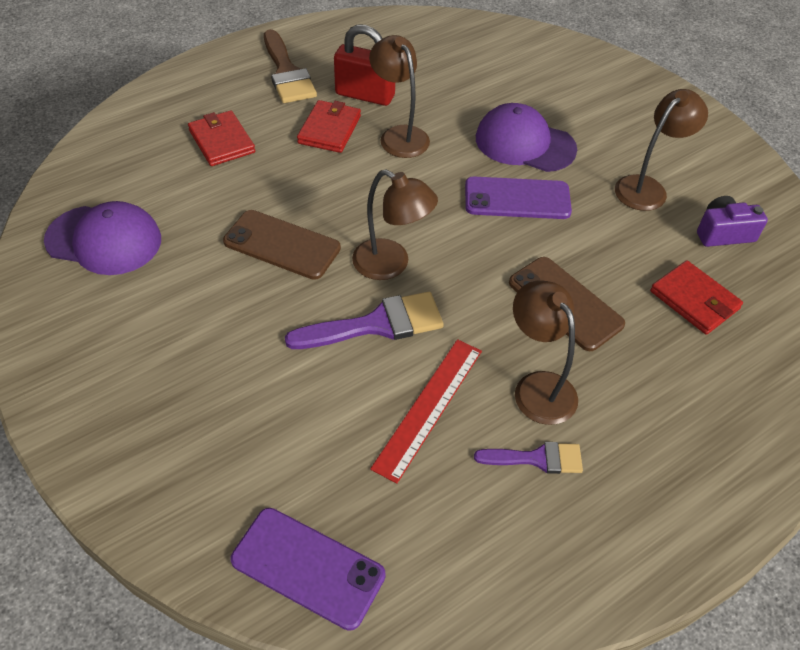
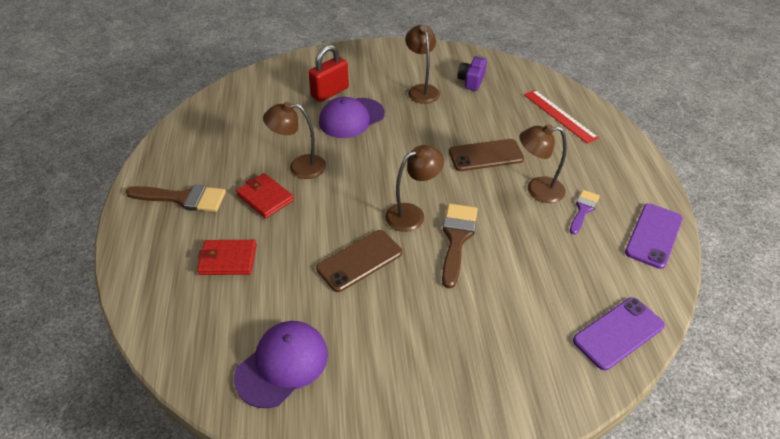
camera: 60 degrees left, 5 degrees down
purple brush [285,292,444,349] -> brown brush [442,204,478,289]
red padlock [334,24,395,106] -> red padlock moved to [308,45,349,102]
red ruler [370,339,482,484] -> red ruler moved to [524,90,599,144]
purple phone [465,177,572,219] -> purple phone moved to [625,203,682,269]
red wallet [650,260,743,335] -> none

